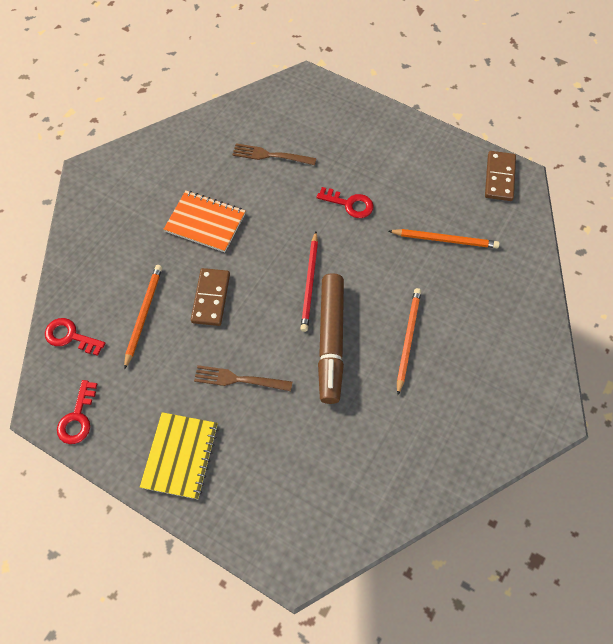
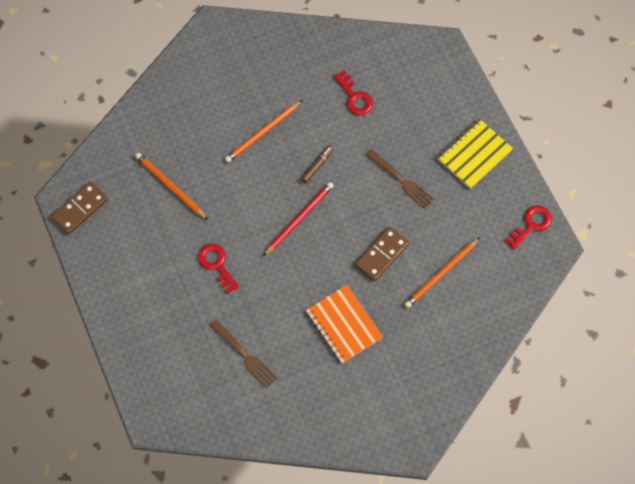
camera: 145 degrees left, 5 degrees up
red key [45,318,105,356] -> red key moved to [333,70,373,115]
brown marker [318,273,344,404] -> brown marker [301,145,334,183], size x0.40

